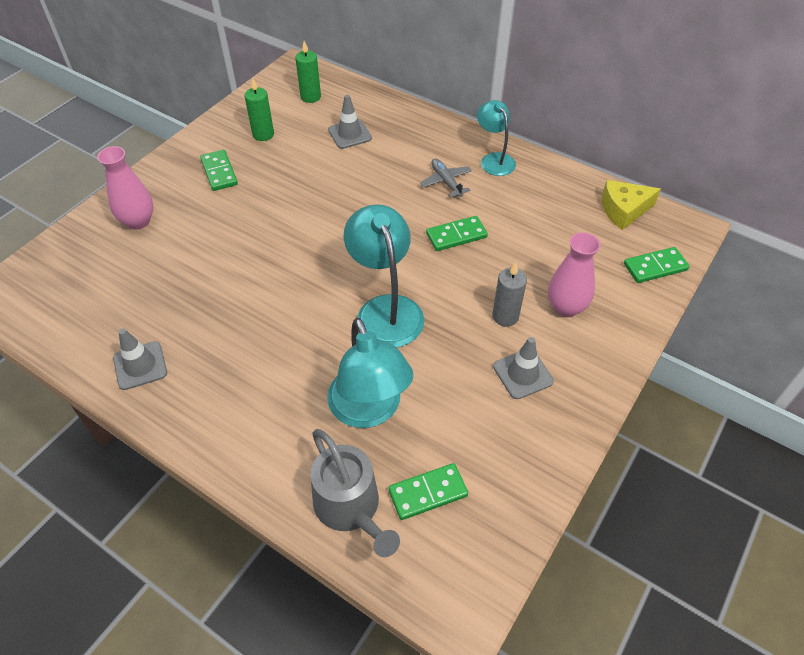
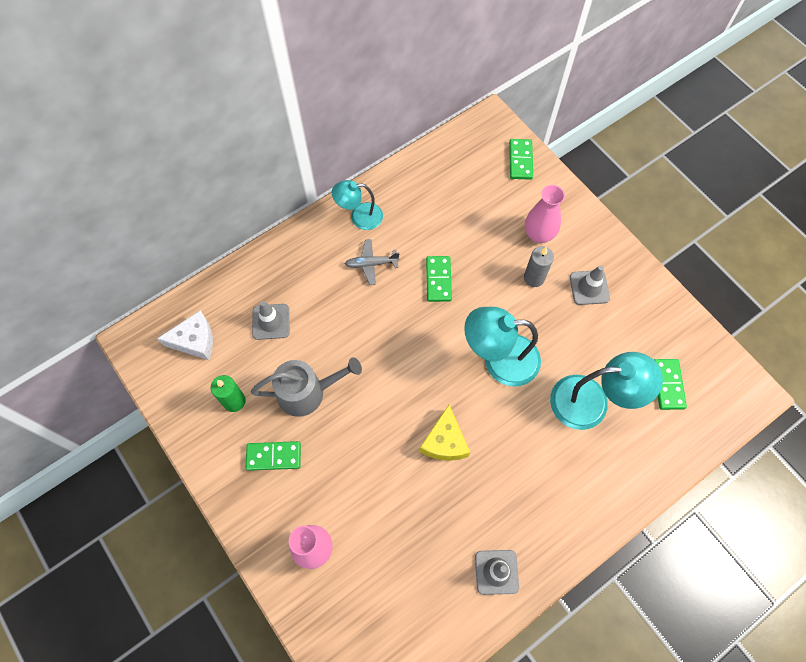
camera: 70 degrees left, 15 degrees up
green candle [295,41,321,103] -> white cheese [157,310,213,360]
grey watering can [311,429,400,557] -> grey watering can moved to [251,357,362,417]
yellow cheese [602,180,661,230] -> yellow cheese moved to [420,405,470,461]

